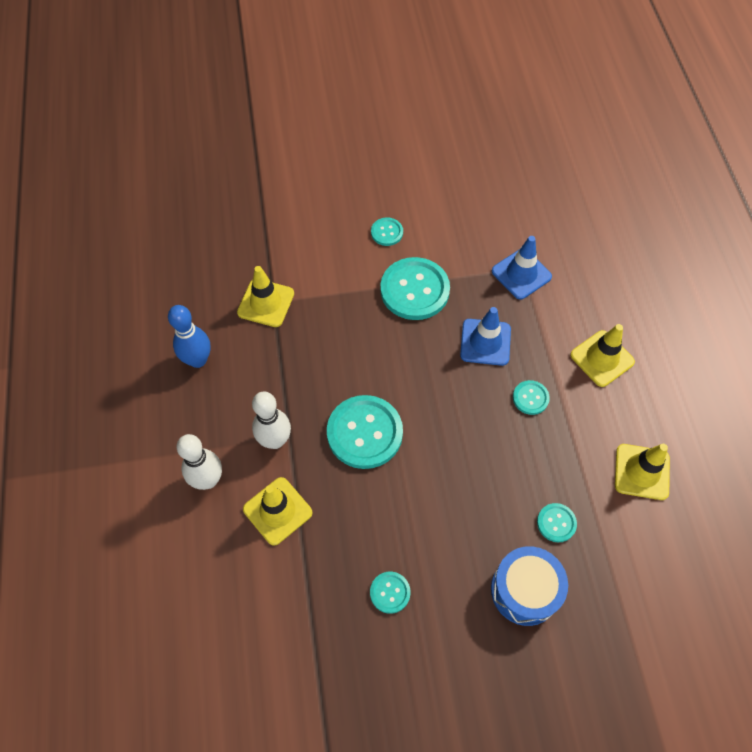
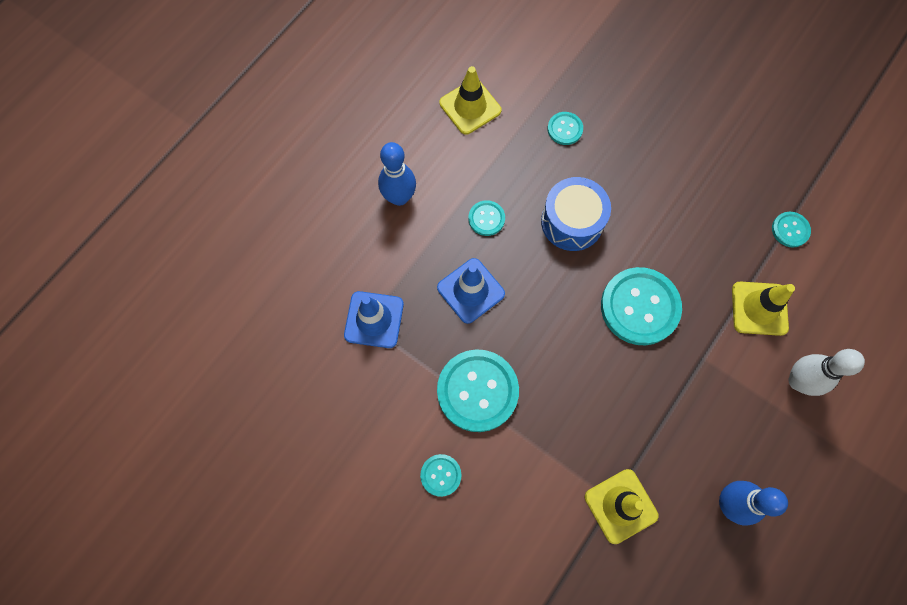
camera: 135 degrees left, 10 degrees up
white bowling pin [252,391,291,449] -> none
turquoise button [370,572,411,614] -> turquoise button moved to [772,212,811,248]
blue drum [491,546,568,626] -> blue drum moved to [541,177,611,251]
yellow traffic cone [570,324,635,387] -> blue bowling pin [378,142,416,206]

